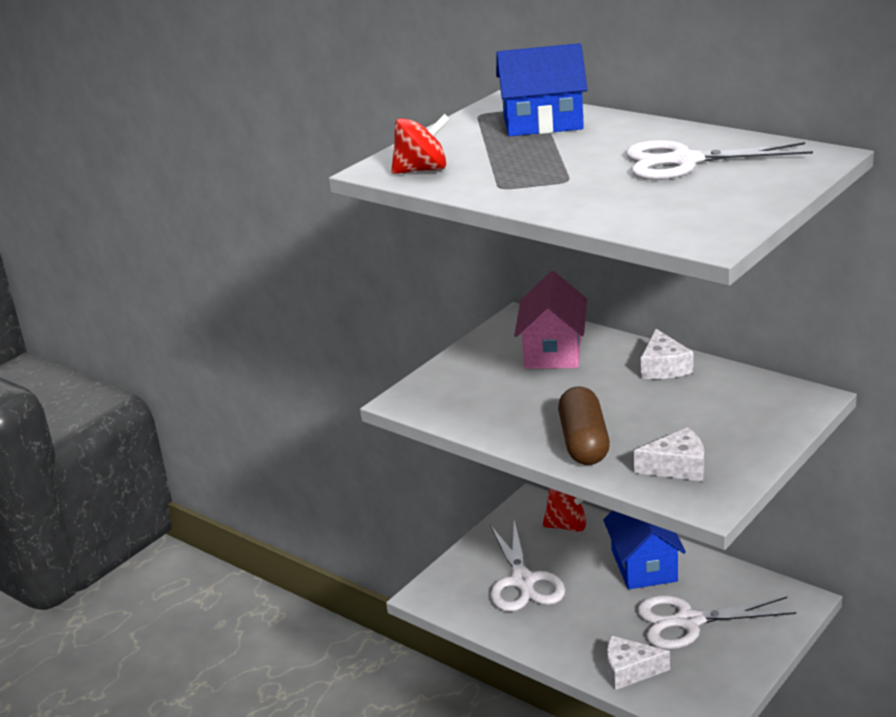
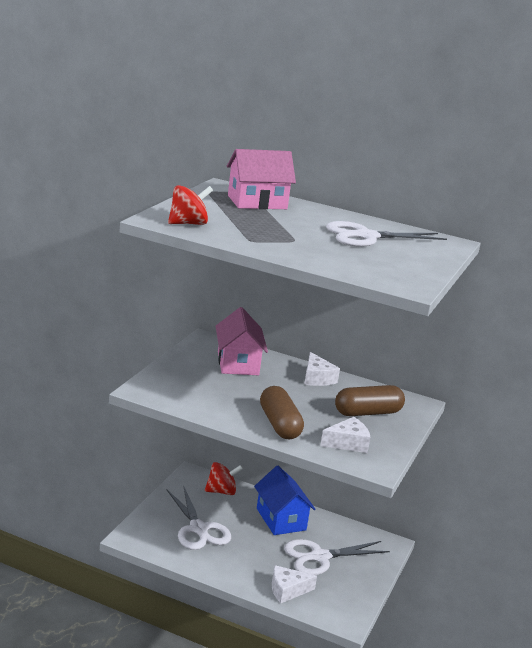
camera: 20 degrees left, 5 degrees down
blue house [496,43,588,136] -> pink house [227,149,296,209]
none -> brown capsule [335,385,405,416]

